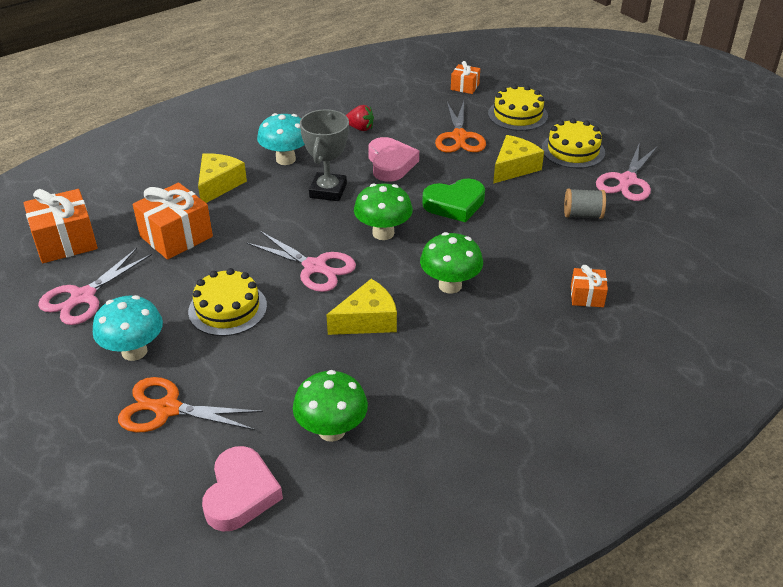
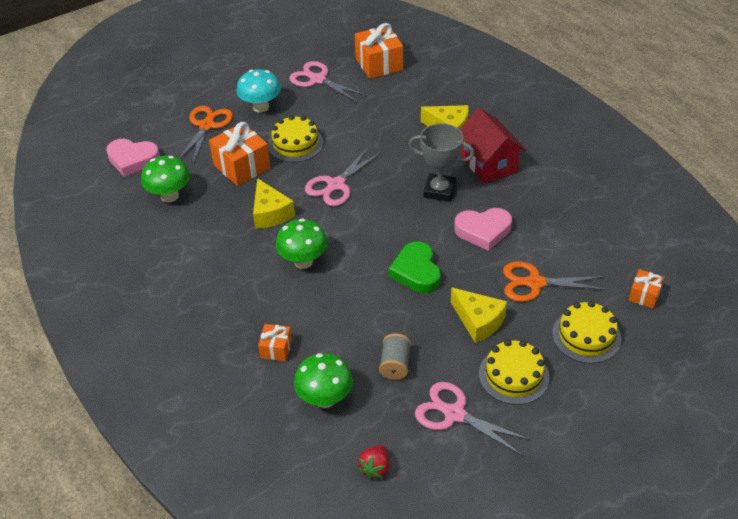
camera: 95 degrees right, 5 degrees up
orange gift [133,183,213,260] -> orange gift moved to [209,122,271,186]
turquoise mushroom [257,113,305,165] -> red house [460,108,526,184]
red strawberry [346,105,374,131] -> red strawberry moved to [358,445,389,479]
green mushroom [354,183,413,240] -> green mushroom moved to [294,353,353,408]

